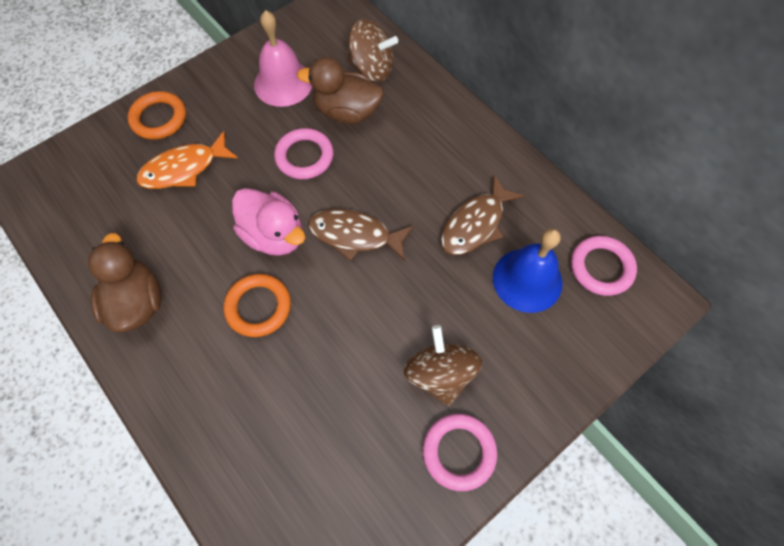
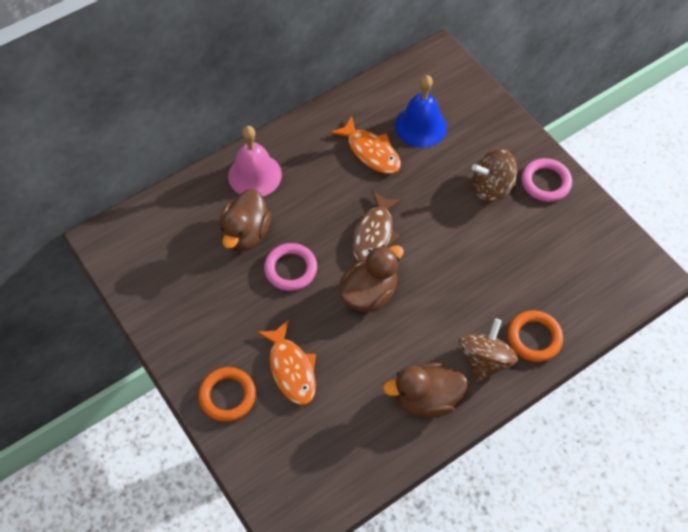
camera: 85 degrees left, 5 degrees down
orange ring [224,274,291,337] -> orange ring moved to [508,310,563,362]
pink duck [232,188,305,256] -> brown duck [339,245,404,312]
pink bell [254,10,312,107] -> pink bell moved to [228,126,282,197]
brown spinning top [347,19,398,81] -> brown spinning top moved to [459,318,518,383]
brown fish [441,175,524,255] -> orange fish [330,116,401,174]
pink ring [571,236,637,296] -> none

